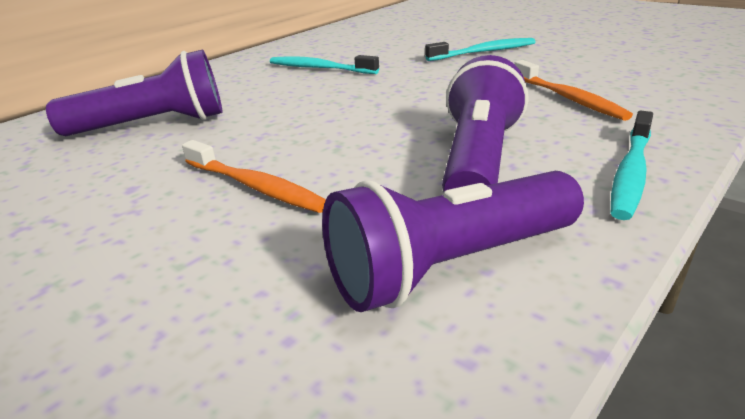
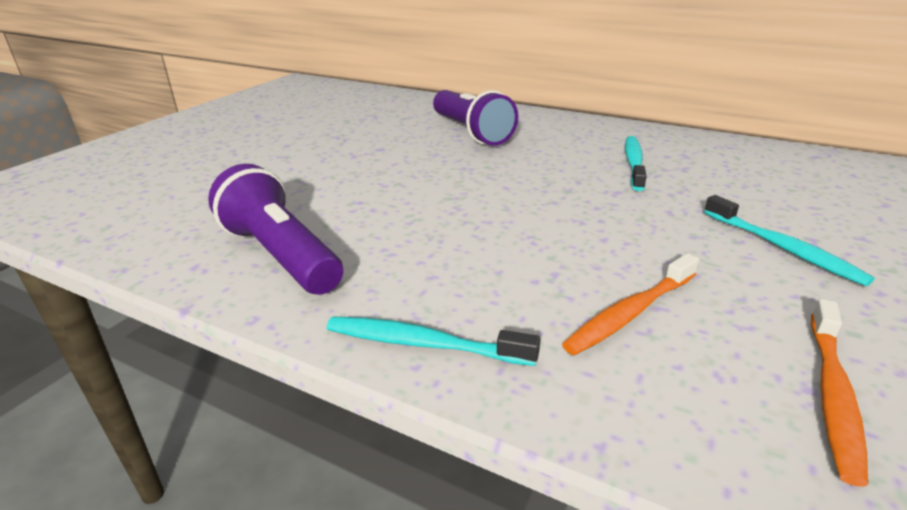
camera: 75 degrees right, 0 degrees up
orange toothbrush [182,140,326,213] -> orange toothbrush moved to [811,299,868,487]
purple flashlight [442,55,528,192] -> none

